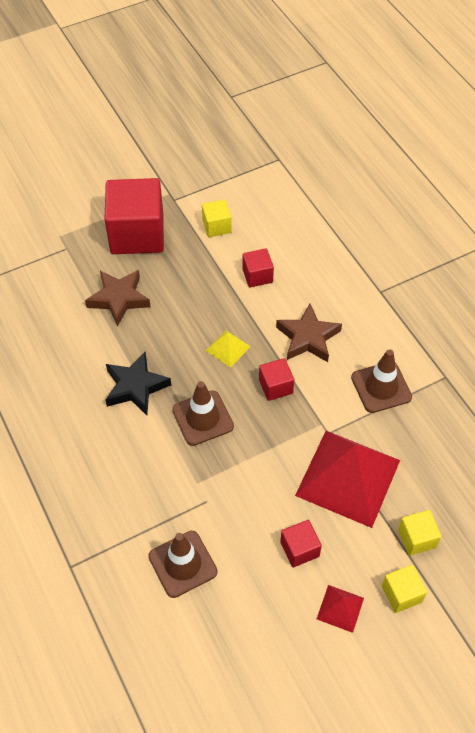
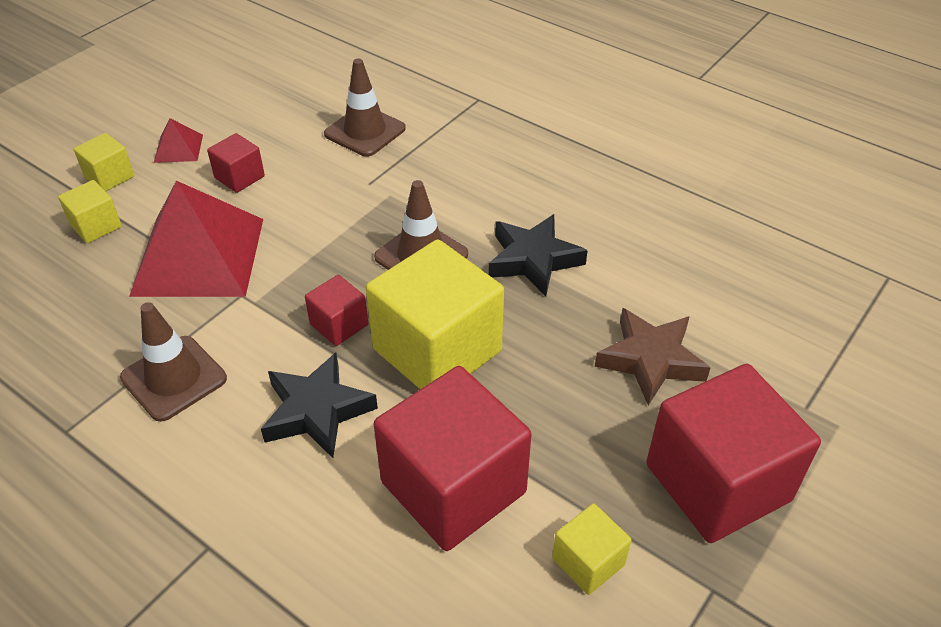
camera: 155 degrees right, 10 degrees down
yellow pyramid [206,330,251,368] -> yellow cube [366,239,504,389]
red cube [242,248,274,287] -> red cube [374,366,532,551], size x2.14
brown star [276,304,342,362] -> black star [261,352,378,458]

